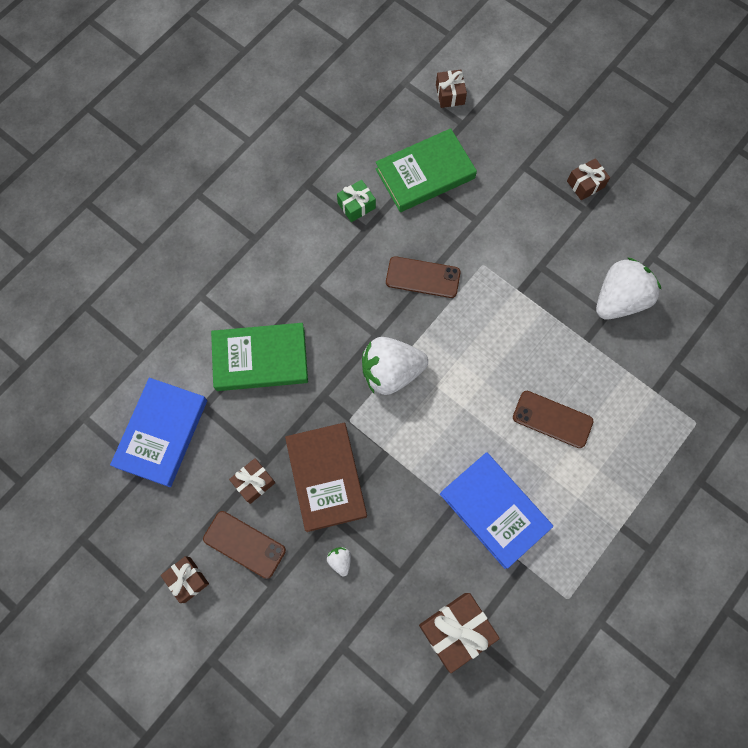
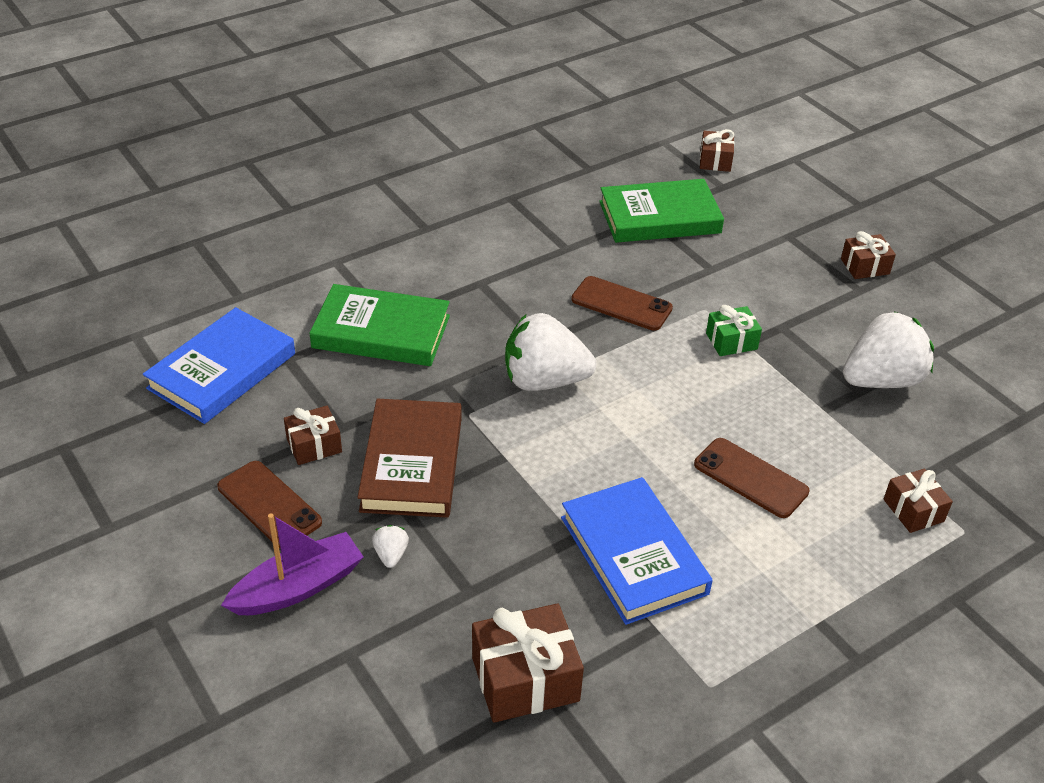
camera: 15 degrees right, 30 degrees down
brown gift [161,556,209,603] -> brown gift moved to [883,469,953,533]
green gift [337,180,376,222] -> green gift moved to [706,305,762,356]
none -> purple boat [221,513,364,615]

